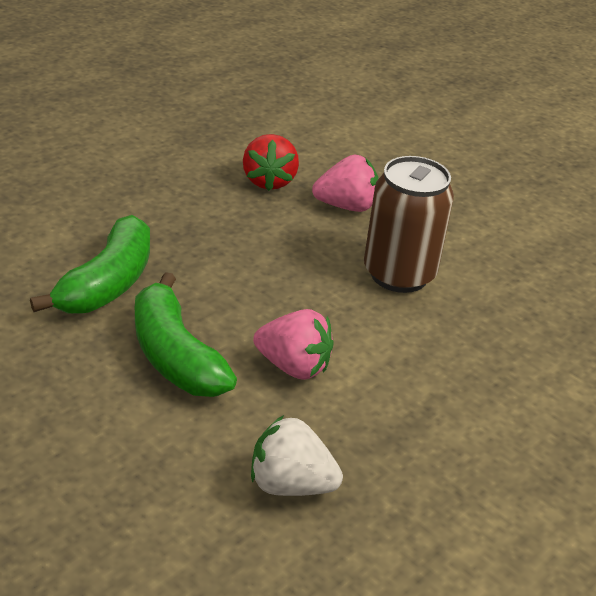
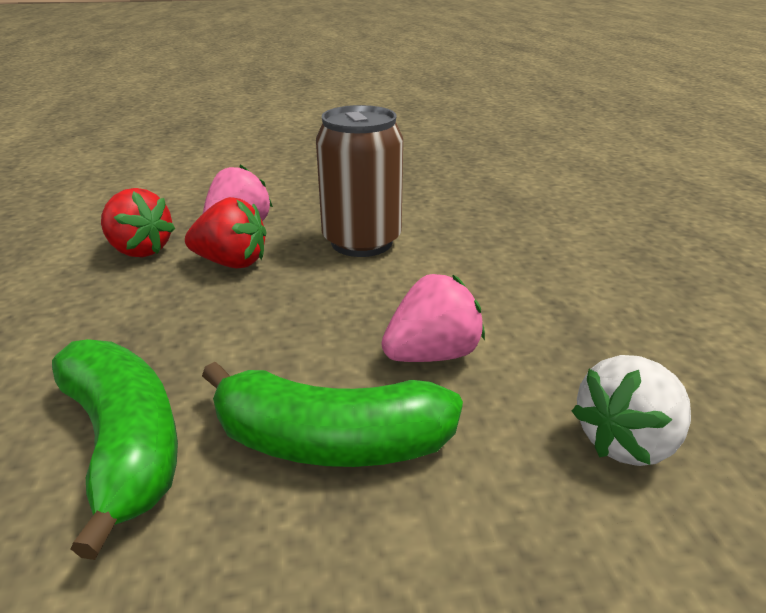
camera: 50 degrees left, 5 degrees down
none -> red strawberry [185,197,266,268]

